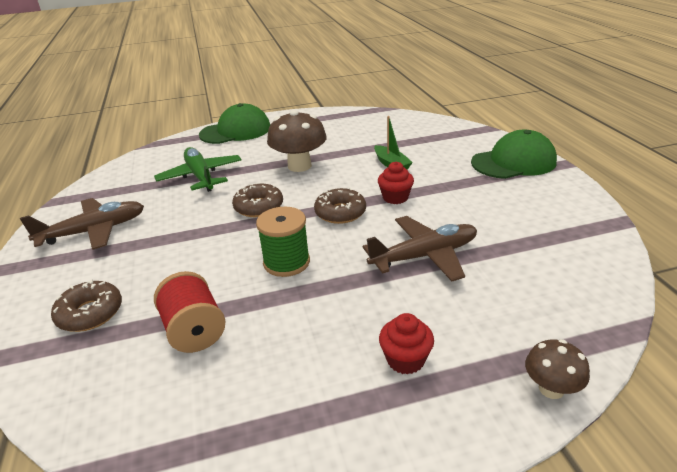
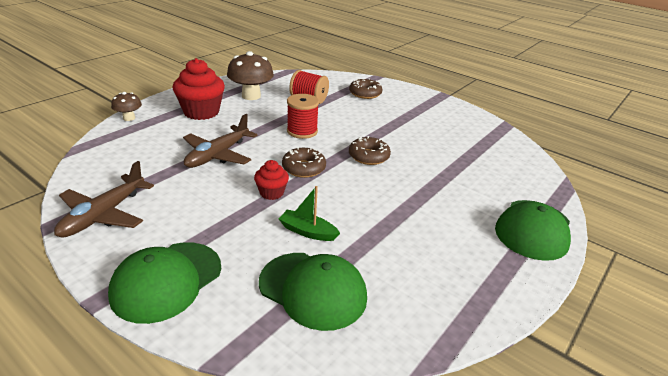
camera: 140 degrees right, 0 degrees up
brown plane [20,198,144,250] -> brown plane moved to [54,161,154,238]
green plane [154,147,242,192] -> none
green spool [256,207,310,277] -> red spool [287,94,319,139]
brown mushroom [267,110,327,172] -> brown mushroom moved to [227,51,274,100]
red cupcake [379,313,434,375] -> red cupcake [173,58,225,120], size x1.86
none -> green cap [259,253,367,331]

